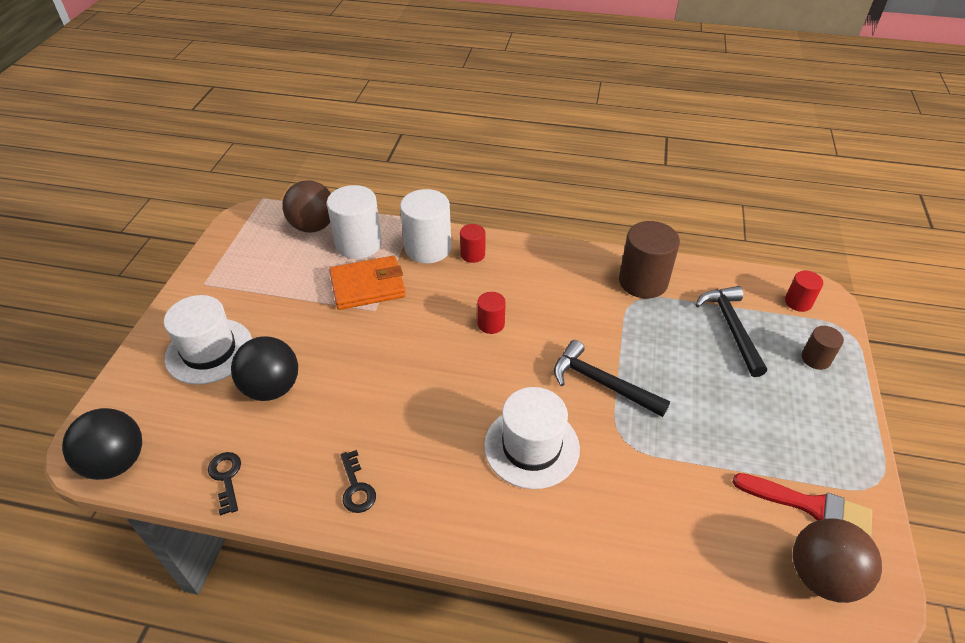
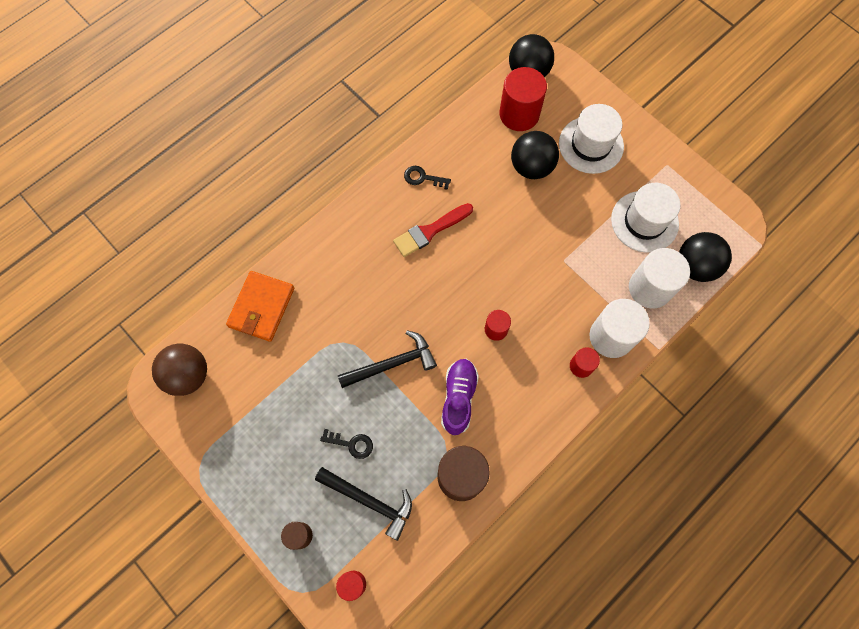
camera: 125 degrees right, 25 degrees up
black key [208,452,241,516] -> black key moved to [320,429,373,459]
brown ball [282,180,331,233] -> black ball [679,232,732,282]
orange wallet [329,256,406,310] -> orange wallet moved to [226,271,294,342]
white hat [484,387,580,489] -> white hat moved to [611,183,681,253]
red brush [733,473,872,537] -> red brush moved to [393,203,473,257]
none -> purple shoe [441,359,479,435]
none -> red cylinder [499,67,547,131]

